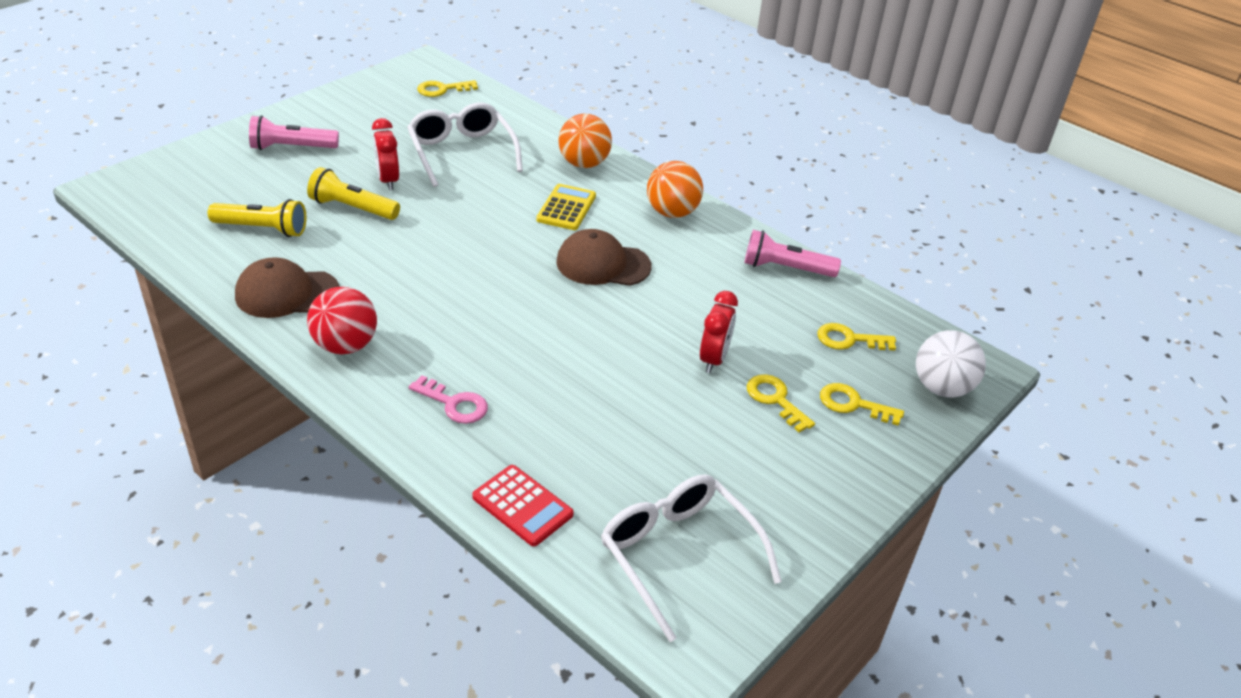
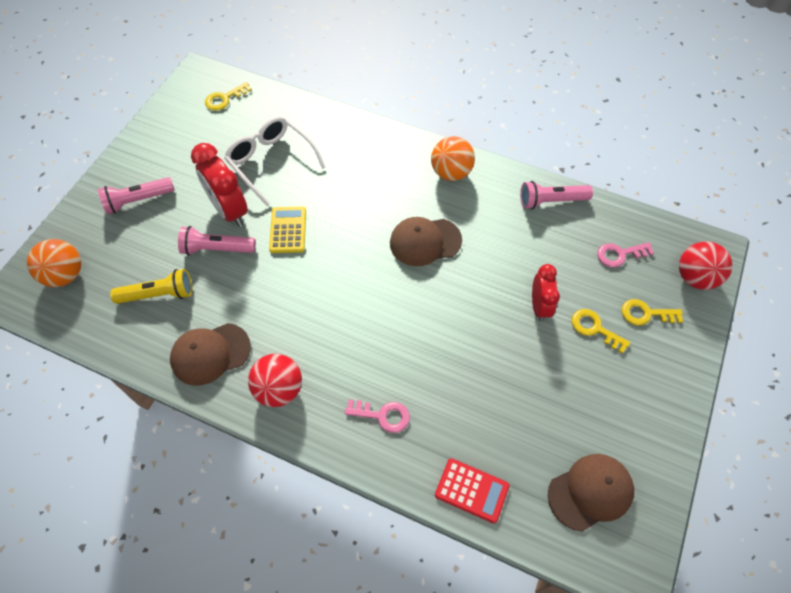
camera: 15 degrees left, 20 degrees up
yellow flashlight [307,167,400,220] -> pink flashlight [178,226,256,255]
red clock [372,118,399,190] -> red clock [191,143,248,227], size x1.56
yellow calculator [536,184,596,230] -> yellow calculator moved to [269,206,306,253]
orange ball [558,114,612,168] -> orange ball moved to [27,239,81,287]
white glasses [601,474,782,642] -> brown cap [548,454,634,532]
yellow key [817,323,896,351] -> pink key [597,242,654,268]
white ball [916,330,986,397] -> red ball [679,242,733,290]

